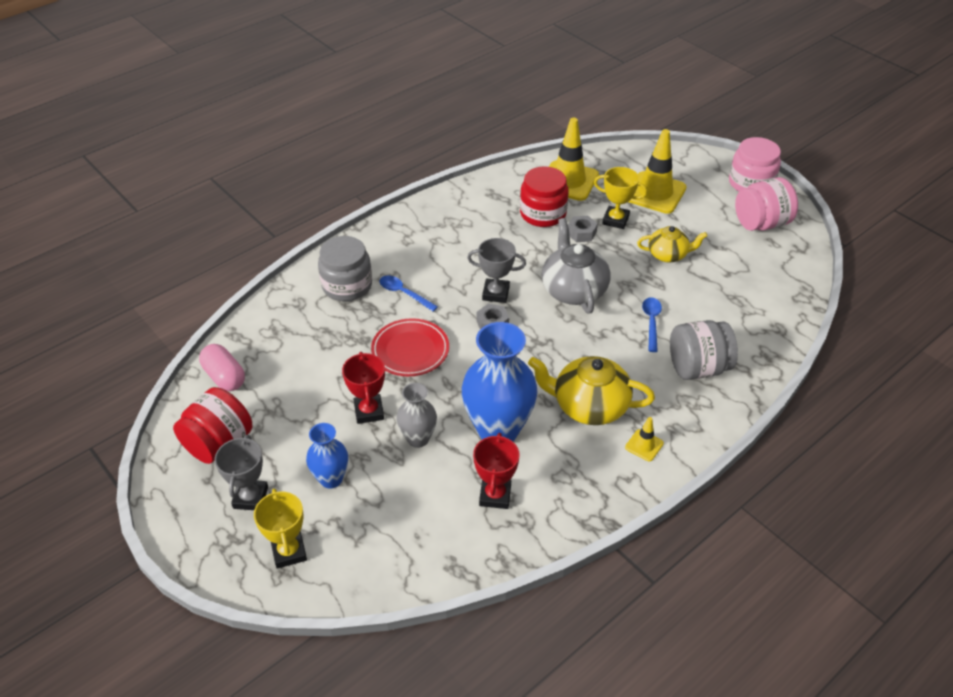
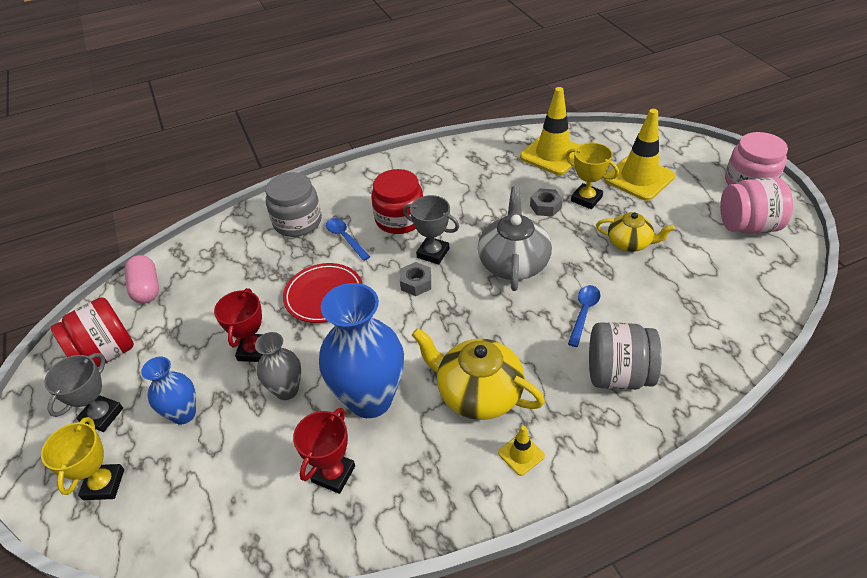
camera: 20 degrees right, 0 degrees up
red jar [520,166,569,227] -> red jar moved to [371,169,423,234]

